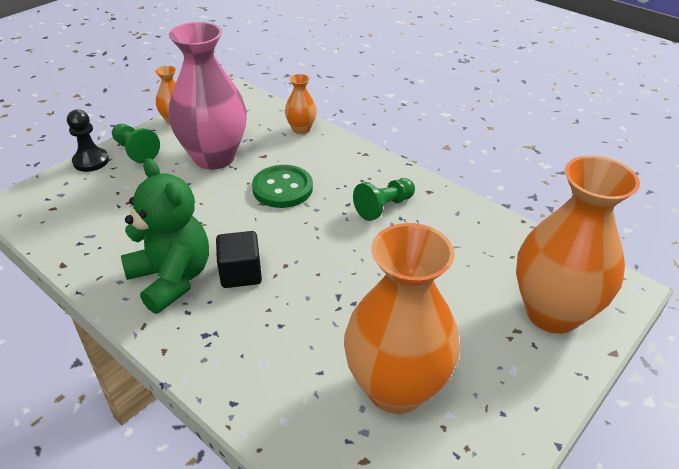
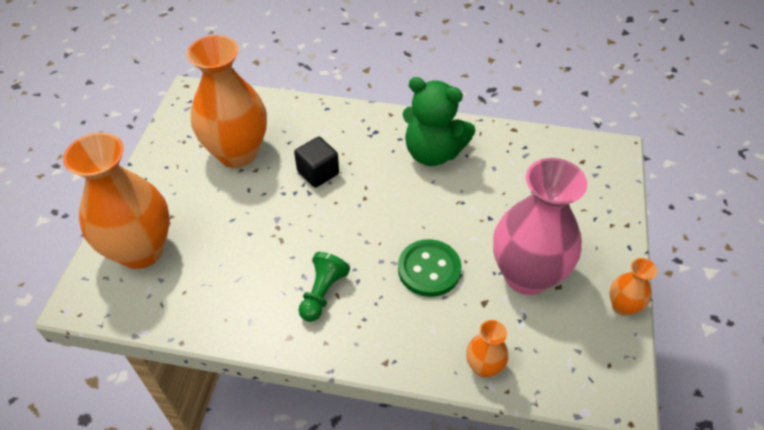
camera: 150 degrees right, 10 degrees up
black pawn [67,110,109,172] -> none
green pawn [112,124,160,163] -> none
black cube [216,231,262,288] -> black cube moved to [294,136,339,188]

